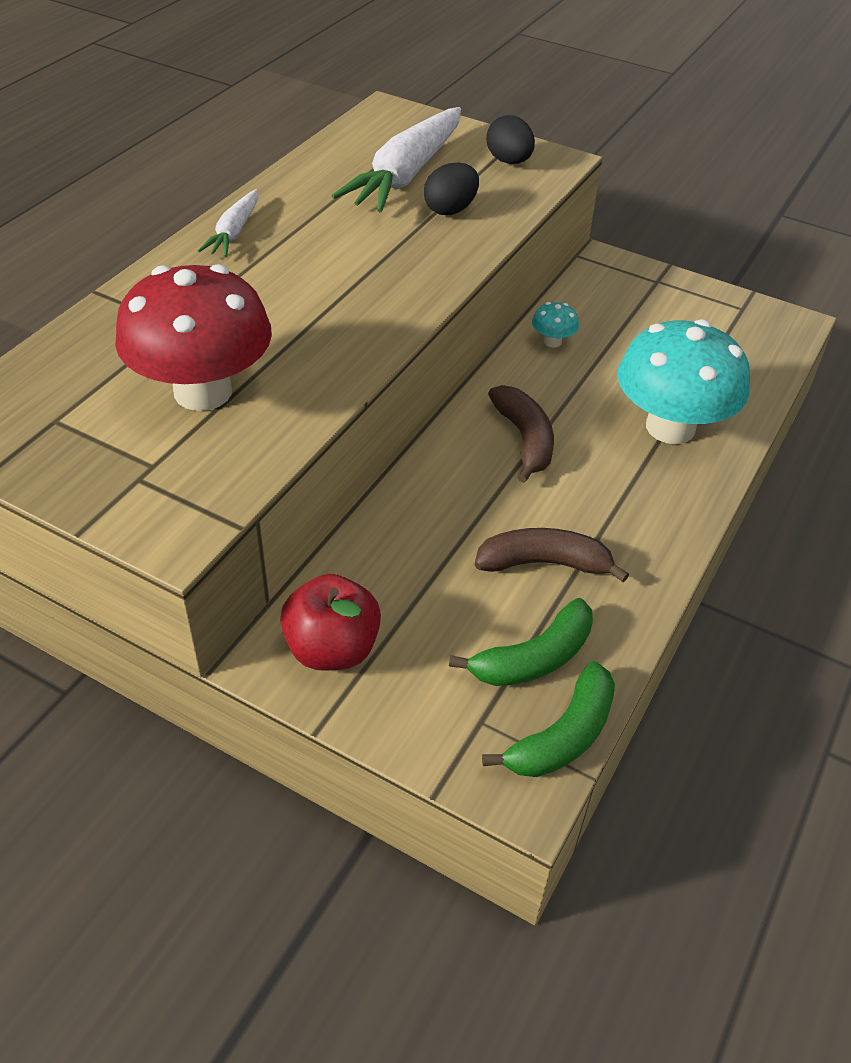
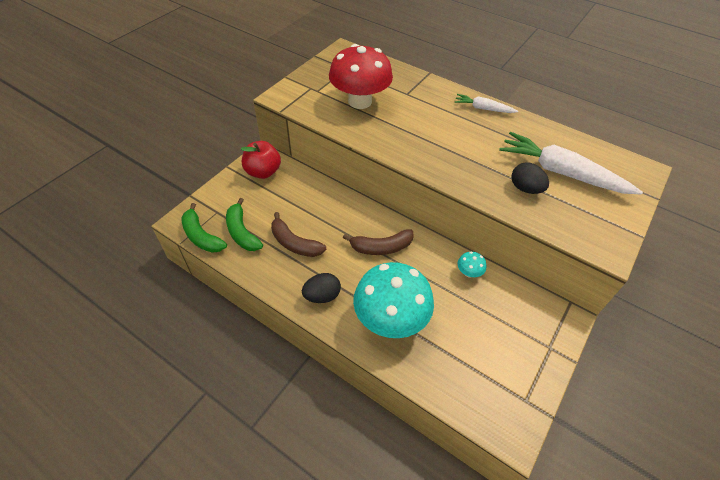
camera: 95 degrees right, 5 degrees up
brown banana [475,528,629,582] -> brown banana turned 120 degrees clockwise [271,212,326,257]
black egg [487,115,535,164] -> black egg moved to [302,273,341,303]

